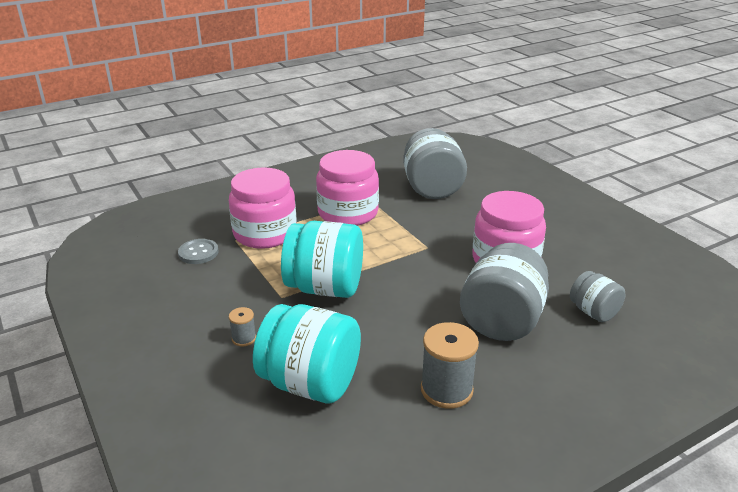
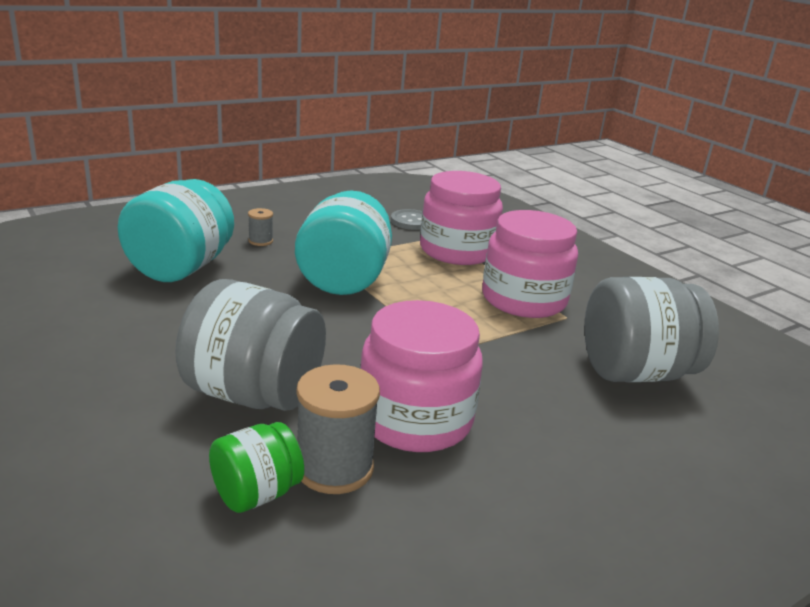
camera: 85 degrees right, 5 degrees down
grey spool [421,322,479,409] -> grey spool moved to [296,364,380,494]
grey jar [570,271,625,322] -> green jar [209,422,304,513]

